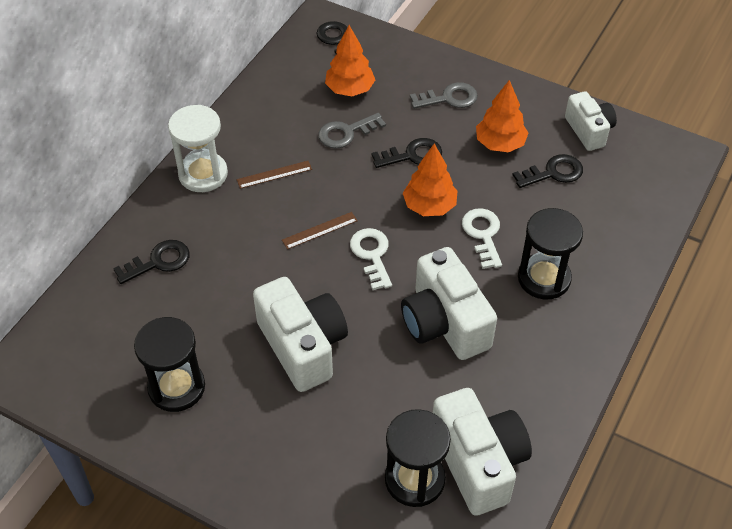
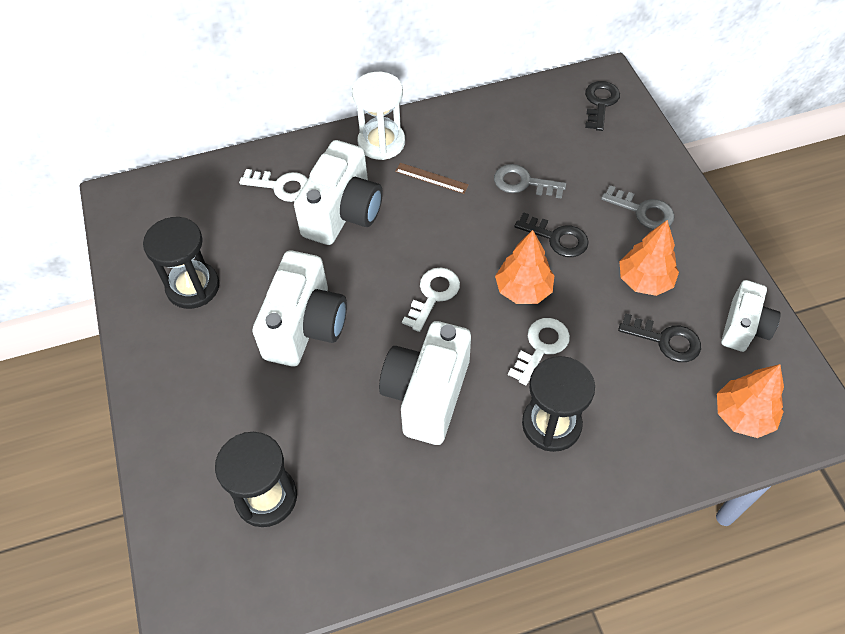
camera: 45 degrees right, 5 degrees up
black key [113,240,190,284] -> white key [239,169,308,202]
brown ruler [282,212,358,249] -> none
orange tree [325,25,375,96] -> orange tree moved to [717,364,784,438]
white camera [433,388,532,516] -> white camera moved to [294,140,383,245]

